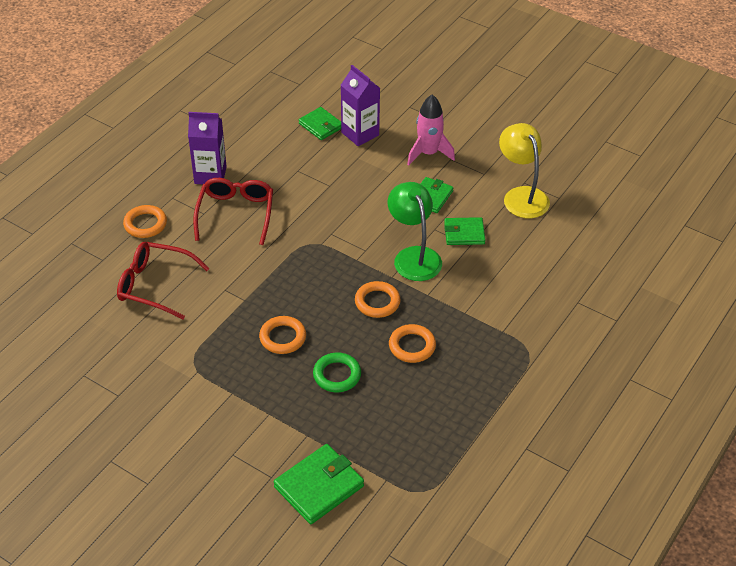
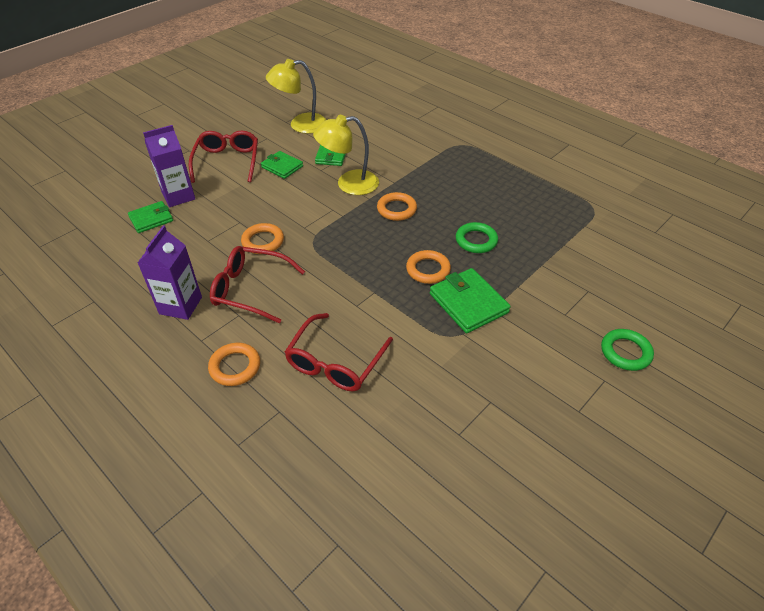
camera: 80 degrees left, 0 degrees up
green wallet [274,444,364,524] -> green wallet moved to [430,268,511,333]
green lamp [388,182,442,281] -> yellow lamp [313,115,379,195]
orange ring [389,324,436,363] -> orange ring moved to [241,223,284,254]
pink rocket [407,95,455,166] -> red glasses [189,130,258,183]
none -> green ring [601,329,654,371]

